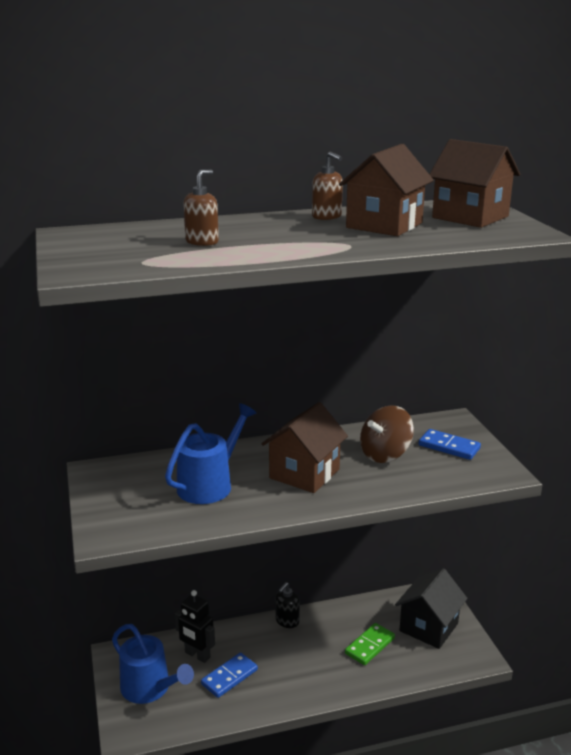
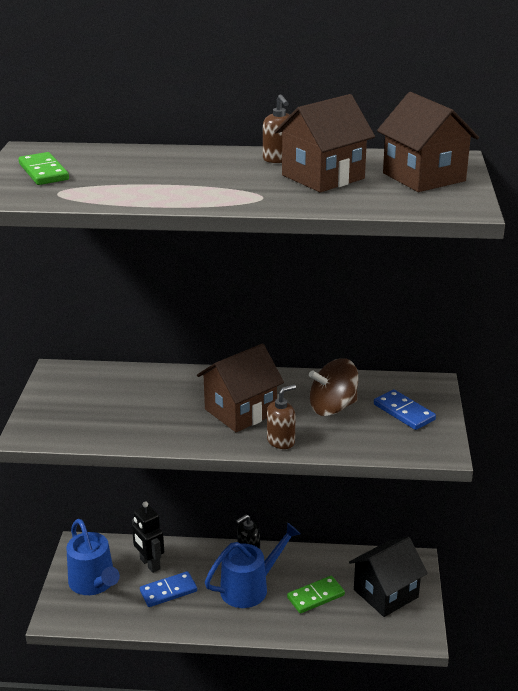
camera: 20 degrees right, 5 degrees up
blue watering can [165,403,256,504] -> blue watering can moved to [205,522,301,608]
brown soap dispenser [183,170,219,246] -> brown soap dispenser moved to [267,385,296,449]
none -> green domino [19,152,69,185]

